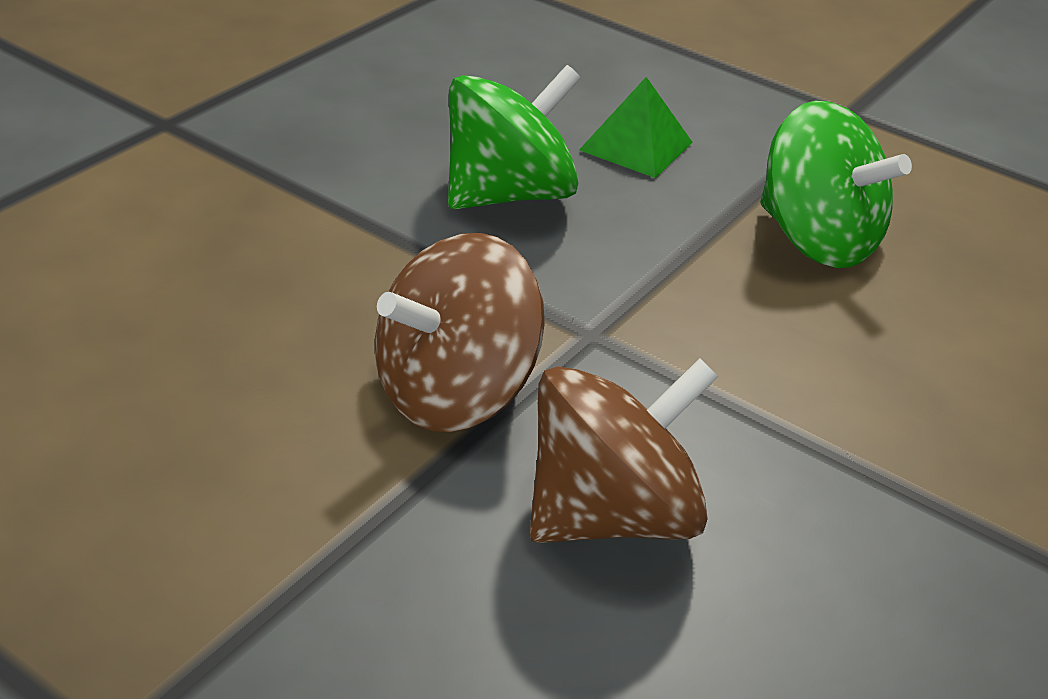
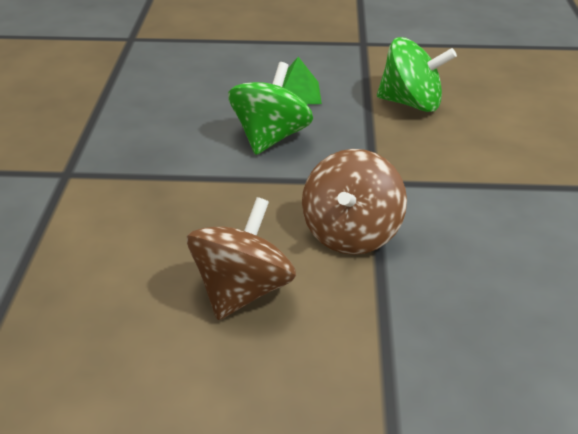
camera: 30 degrees left, 0 degrees up
brown spinning top [530,358,718,543] -> brown spinning top moved to [187,197,296,320]

